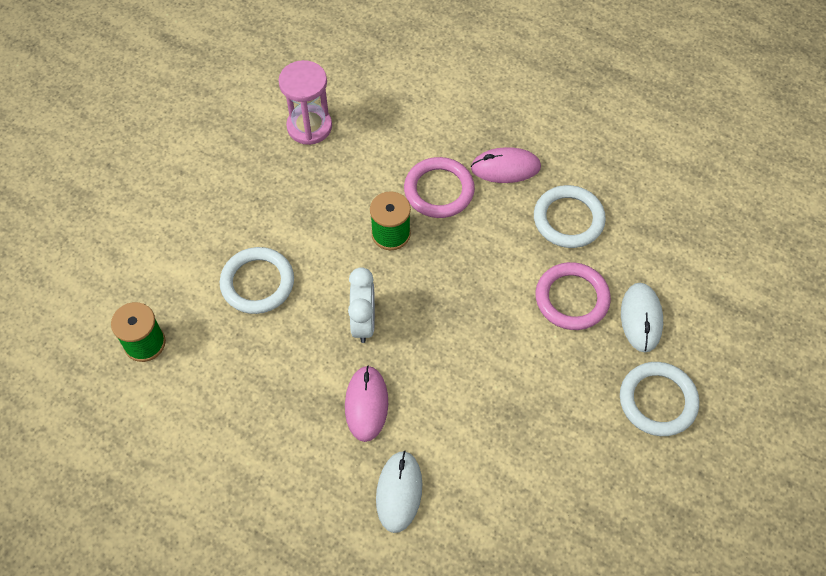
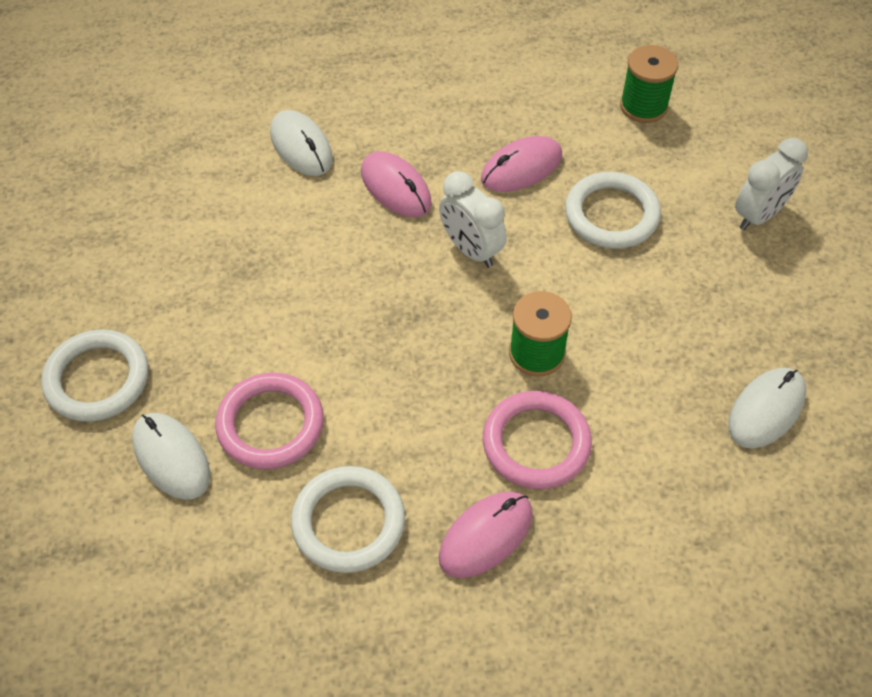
camera: 140 degrees right, 5 degrees down
pink hourglass [278,60,332,145] -> white mouse [728,368,806,448]
none -> pink mouse [481,136,562,192]
none -> white clock [735,138,808,230]

